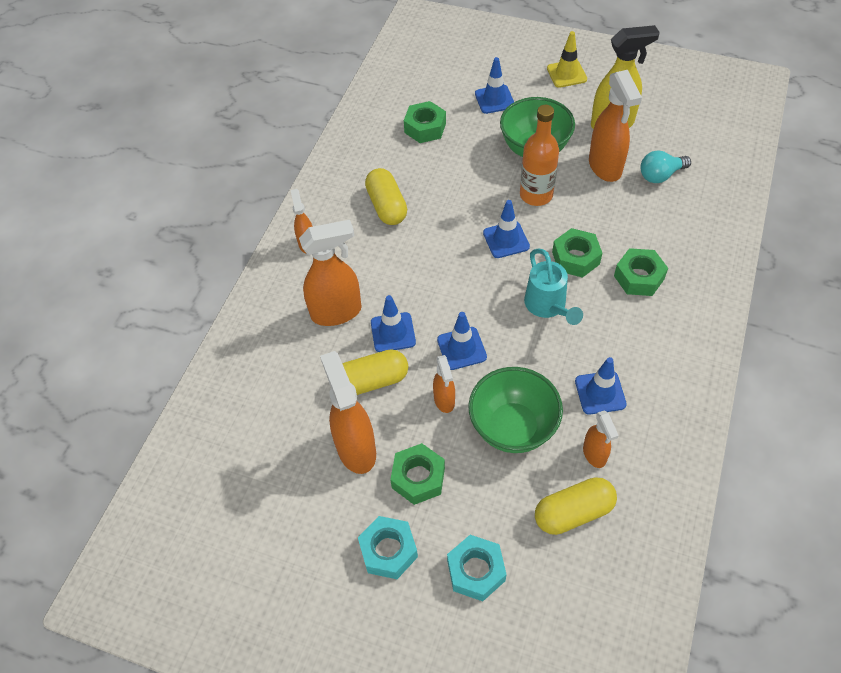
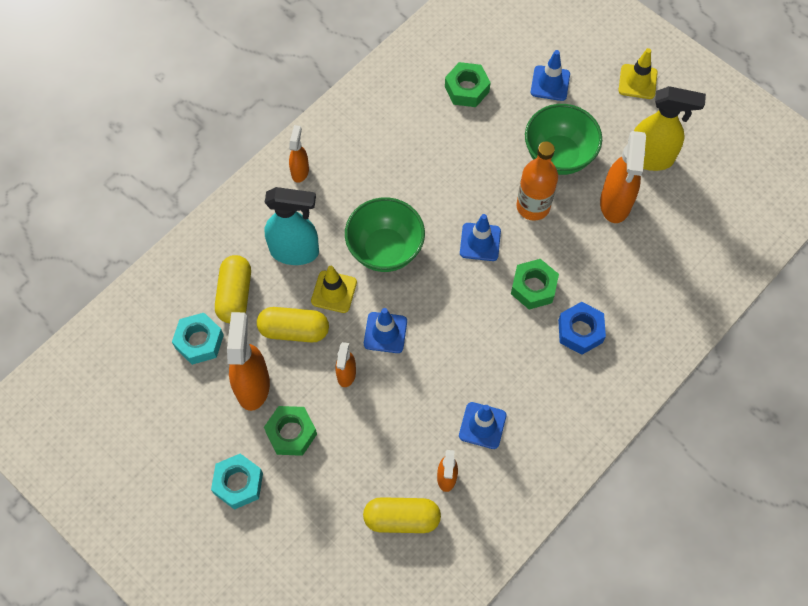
camera: 20 degrees right, 10 degrees up
orange spray bottle [299,220,362,326] -> turquoise spray bottle [264,187,319,265]
yellow capsule [365,168,407,225] -> yellow capsule moved to [215,255,251,323]
blue traffic cone [371,295,416,352] -> yellow traffic cone [311,266,357,313]
turquoise nut [447,535,507,601] -> turquoise nut moved to [172,313,224,365]
green bowl [468,367,563,453] -> green bowl moved to [345,197,425,272]
turquoise watering can [524,248,583,325] -> none
green nut [614,248,668,296] -> blue nut [558,302,606,355]
turquoise light bulb [641,150,691,183] -> none

